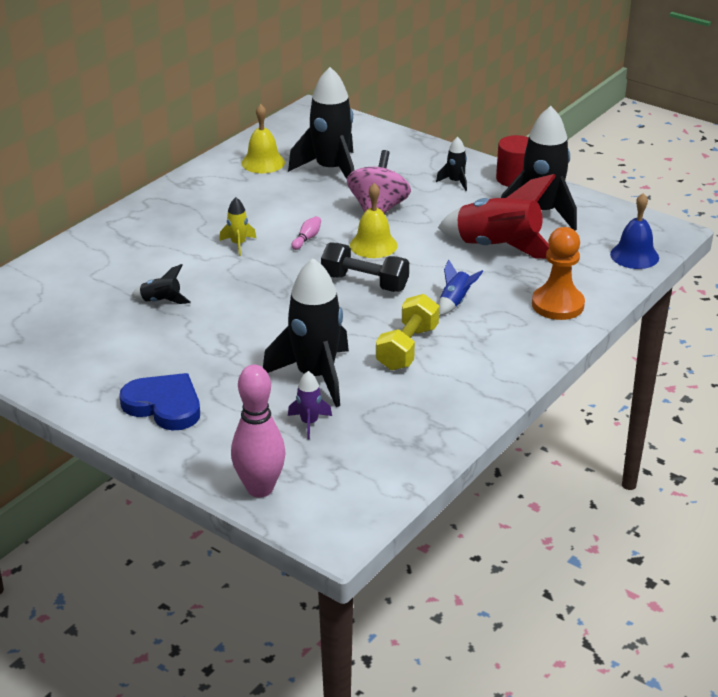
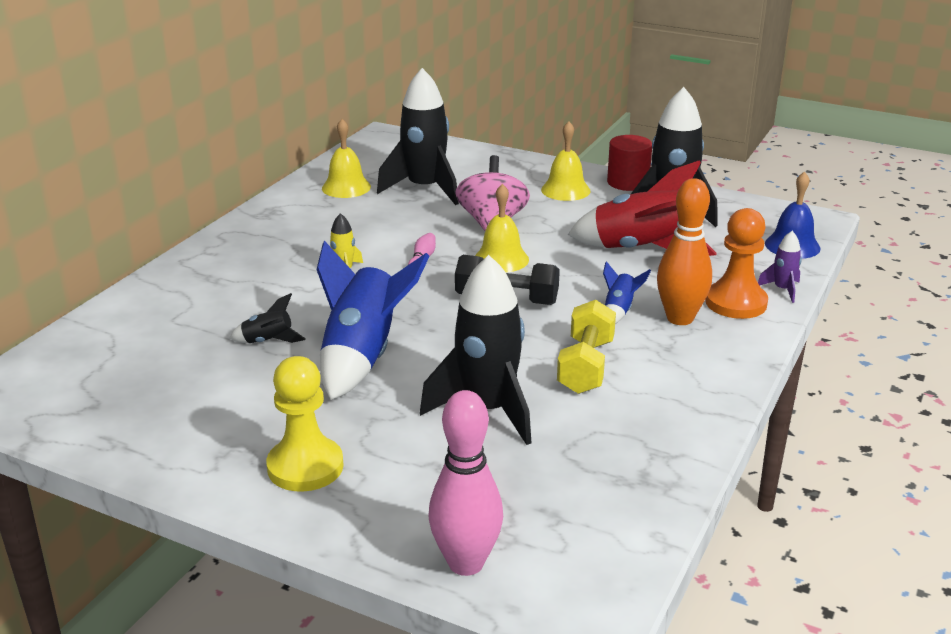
camera: 10 degrees left, 5 degrees down
blue heart [119,373,200,430] -> yellow pawn [266,356,344,492]
purple rocket [288,371,332,439] -> purple rocket moved to [758,231,802,303]
black rocket [436,137,467,191] -> yellow bell [541,121,590,201]
none -> blue rocket [317,240,430,400]
none -> orange bowling pin [657,178,712,325]

